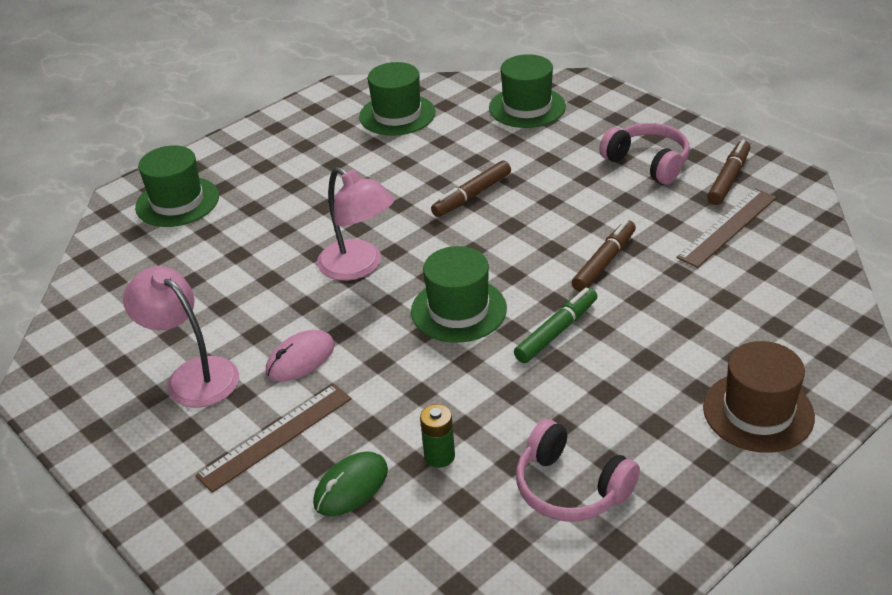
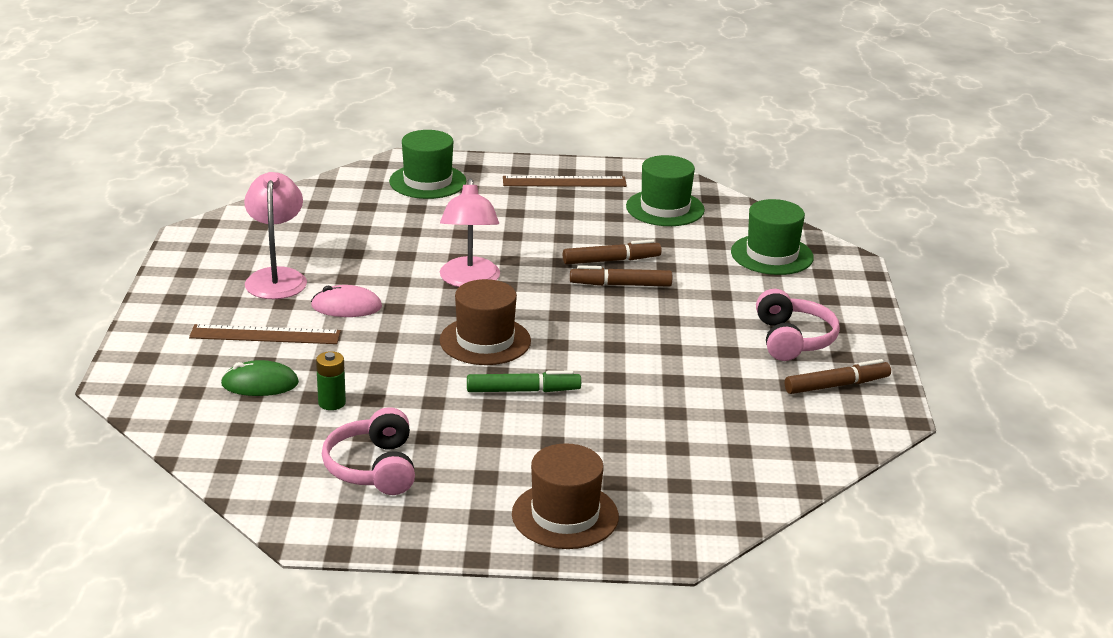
camera: 40 degrees right, 10 degrees down
green hat [411,246,507,343] -> brown hat [440,279,531,365]
brown marker [572,220,636,292] -> brown marker moved to [563,240,662,265]
brown ruler [676,189,777,268] -> brown ruler moved to [503,176,627,187]

